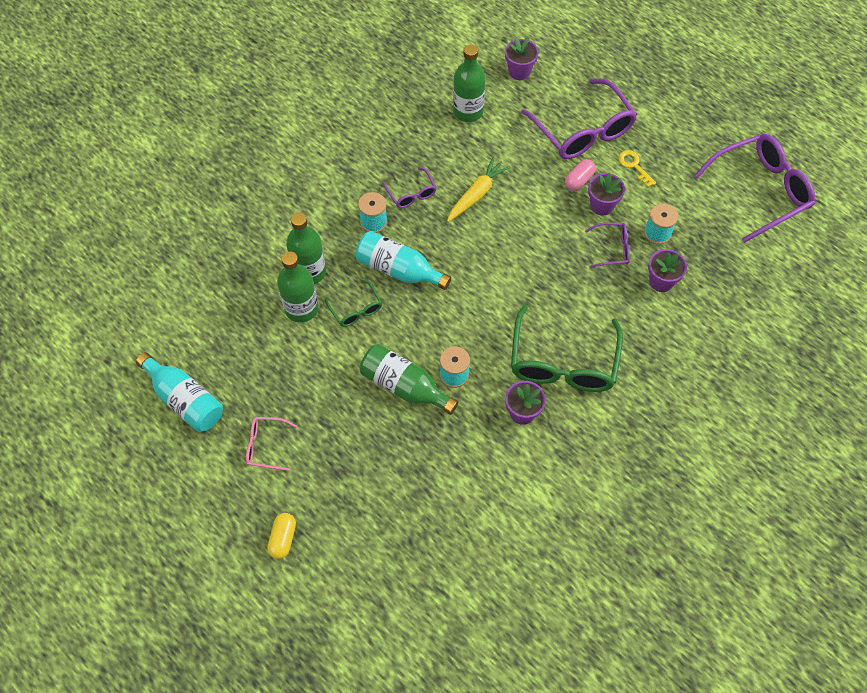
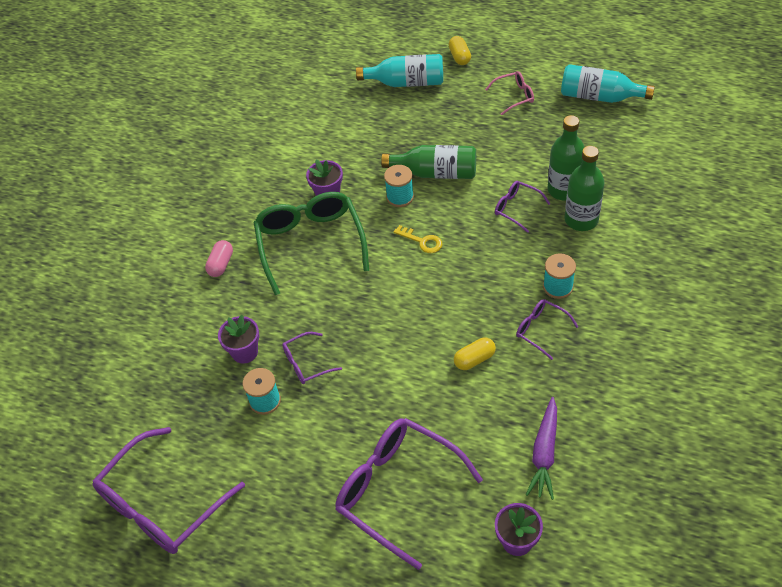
camera: 160 degrees right, 10 degrees down
green glasses [324,280,382,327] -> purple glasses [495,181,550,233]
turquoise bottle [355,231,451,290] -> turquoise bottle moved to [356,54,443,87]
yellow carrot [447,157,510,222] -> yellow capsule [454,337,496,370]
green bottle [453,45,486,122] -> purple carrot [526,397,557,500]
pink capsule [565,159,596,191] -> pink capsule moved to [205,240,233,277]
purple flower pot [588,173,625,216] -> none
yellow key [618,150,656,187] -> yellow key moved to [394,225,442,253]

